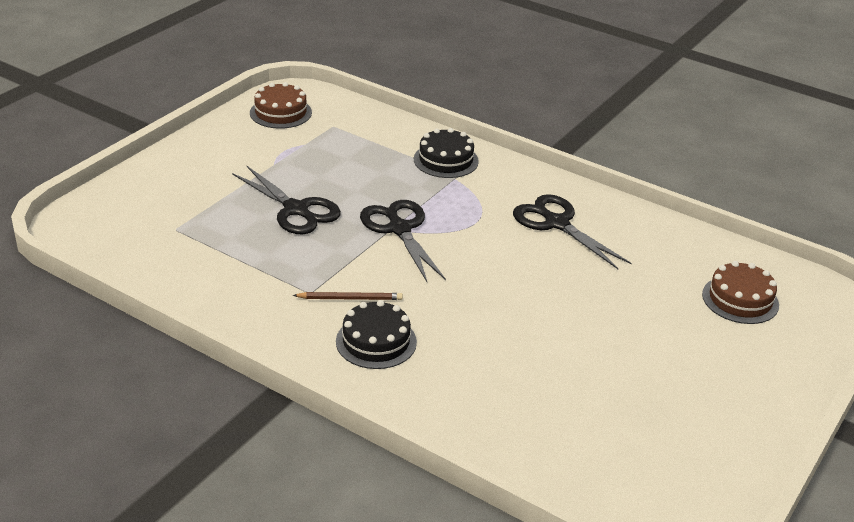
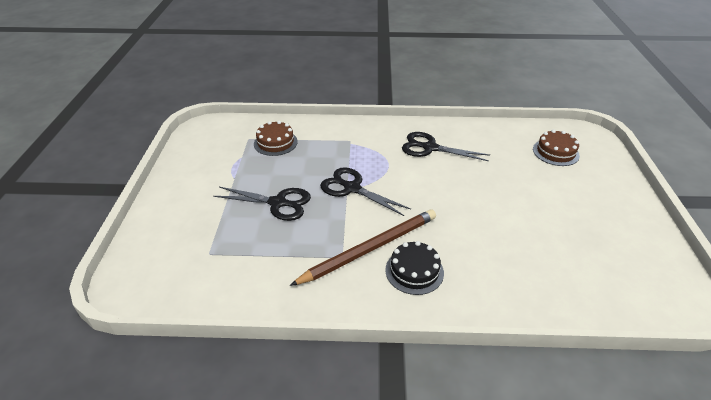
camera: 30 degrees left, 5 degrees up
brown cake [250,82,312,129] -> brown cake moved to [254,121,298,156]
brown pencil [293,292,403,300] -> brown pencil [290,209,436,286], size x2.19
black cake [414,128,479,178] -> none

